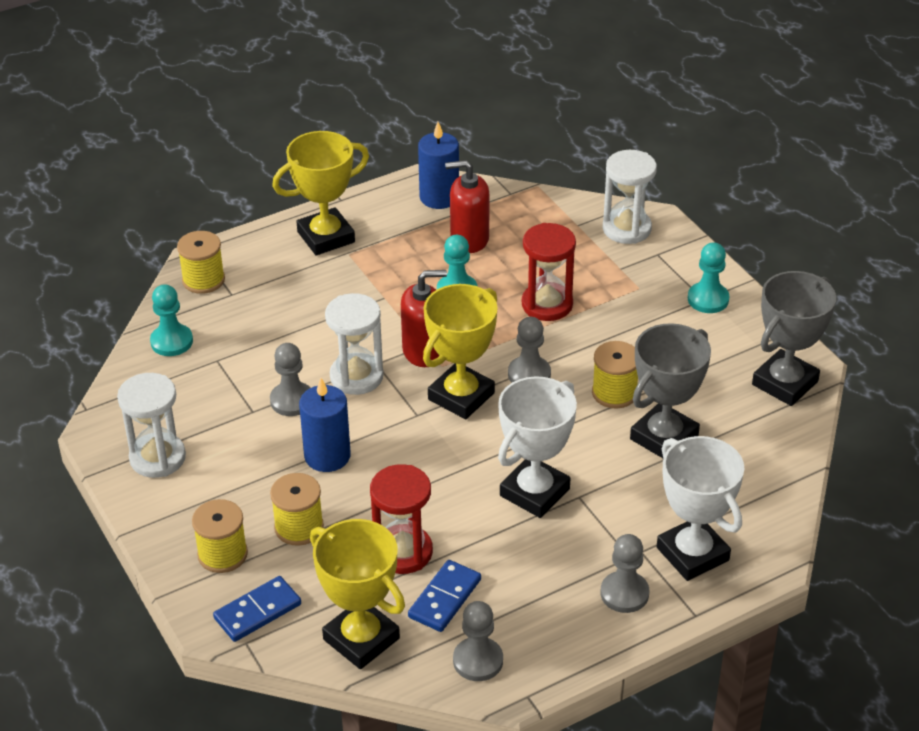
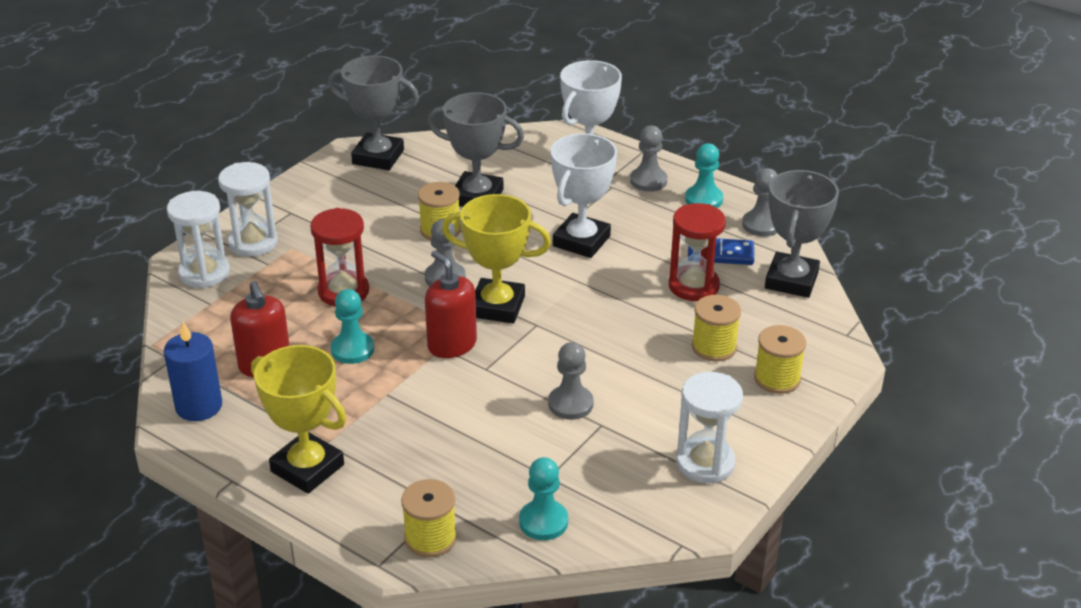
camera: 115 degrees left, 5 degrees down
blue domino [213,576,301,642] -> none
blue candle [299,378,351,472] -> none
yellow trophy [310,519,405,669] -> grey trophy [765,170,839,298]
white hourglass [325,293,384,395] -> white hourglass moved to [218,162,278,257]
white trophy [498,376,577,518] -> white trophy turned 75 degrees counterclockwise [551,133,617,258]
turquoise pawn [688,242,729,313] -> turquoise pawn moved to [685,143,723,208]

